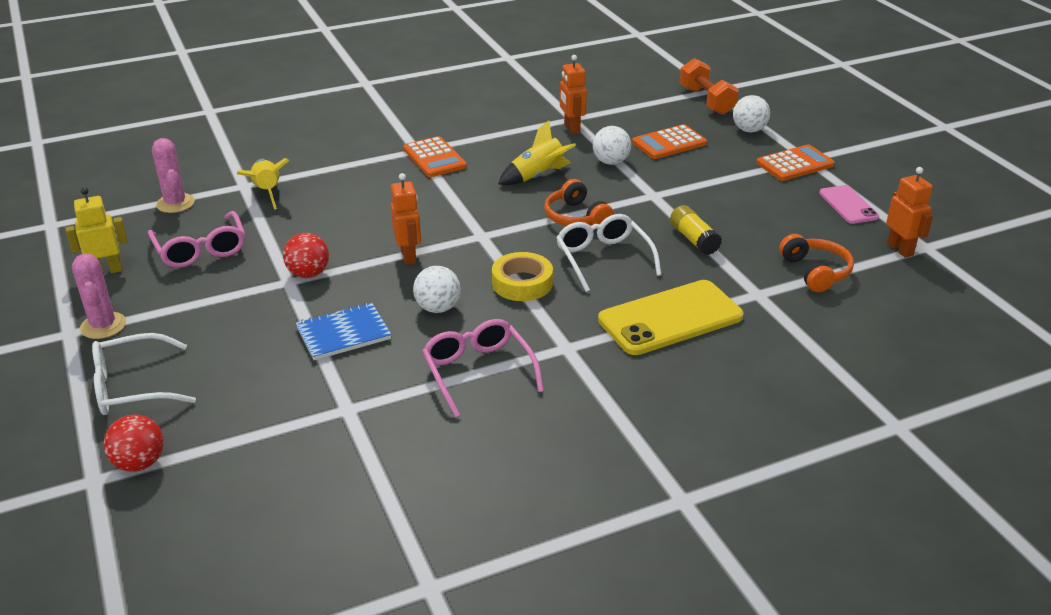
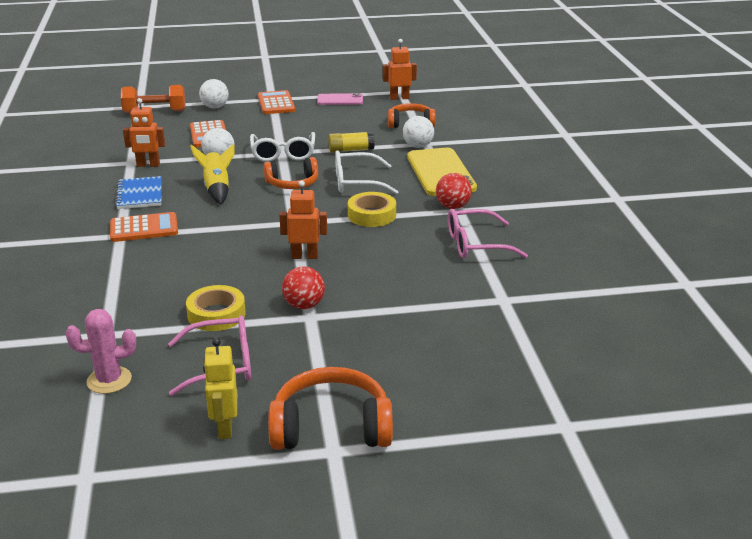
camera: 75 degrees left, 5 degrees down
pink cactus [72,254,126,339] -> orange headphones [268,367,393,450]
white glasses [92,333,196,415] -> white glasses moved to [250,132,315,162]
red ball [103,414,164,472] -> red ball moved to [436,173,472,209]
yellow rocket [237,158,289,210] -> none
blue notebook [296,302,392,360] -> blue notebook moved to [115,176,162,209]
white ball [413,266,461,313] -> white ball moved to [403,116,434,148]
none -> yellow tape [186,285,246,331]

